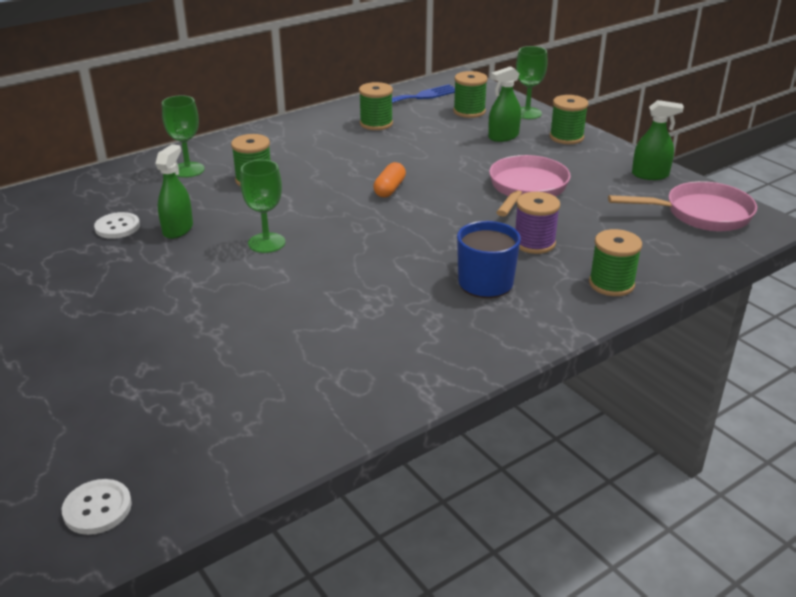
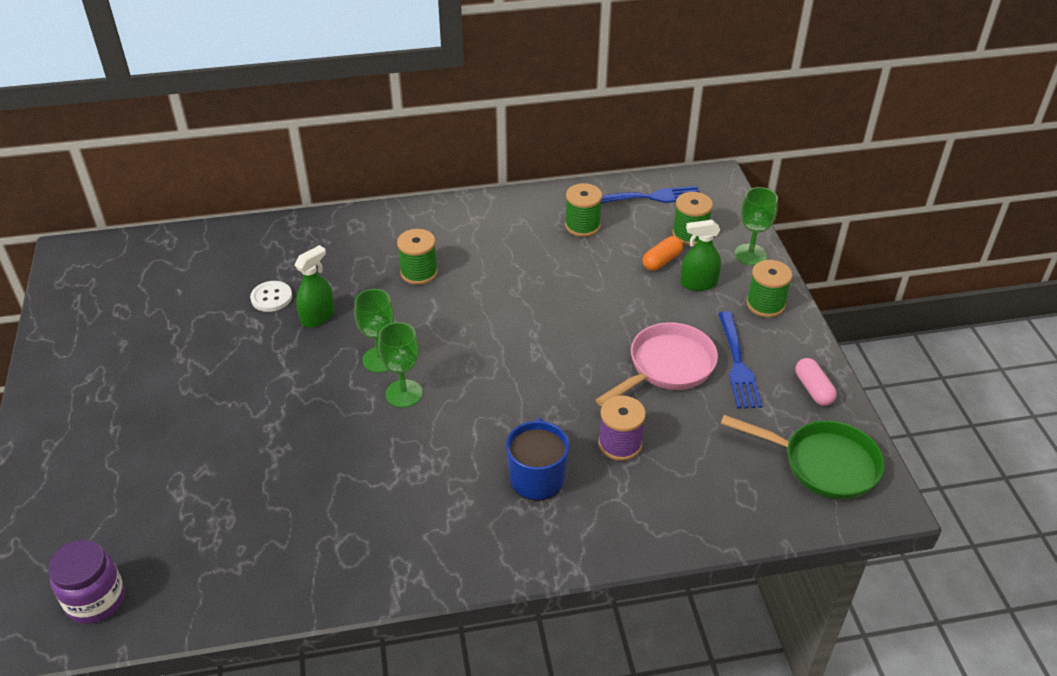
camera: 25 degrees right, 10 degrees up
white button [62,479,132,535] -> purple jar [48,540,125,624]
green goblet [162,95,205,178] -> green goblet moved to [378,322,423,408]
orange capsule [373,162,406,197] -> orange capsule moved to [643,236,683,271]
green spool [589,229,642,296] -> none
pink pan [608,181,757,231] -> green pan [721,415,885,500]
green spray bottle [632,100,684,180] -> pink capsule [795,358,837,406]
none -> blue fork [718,311,762,409]

